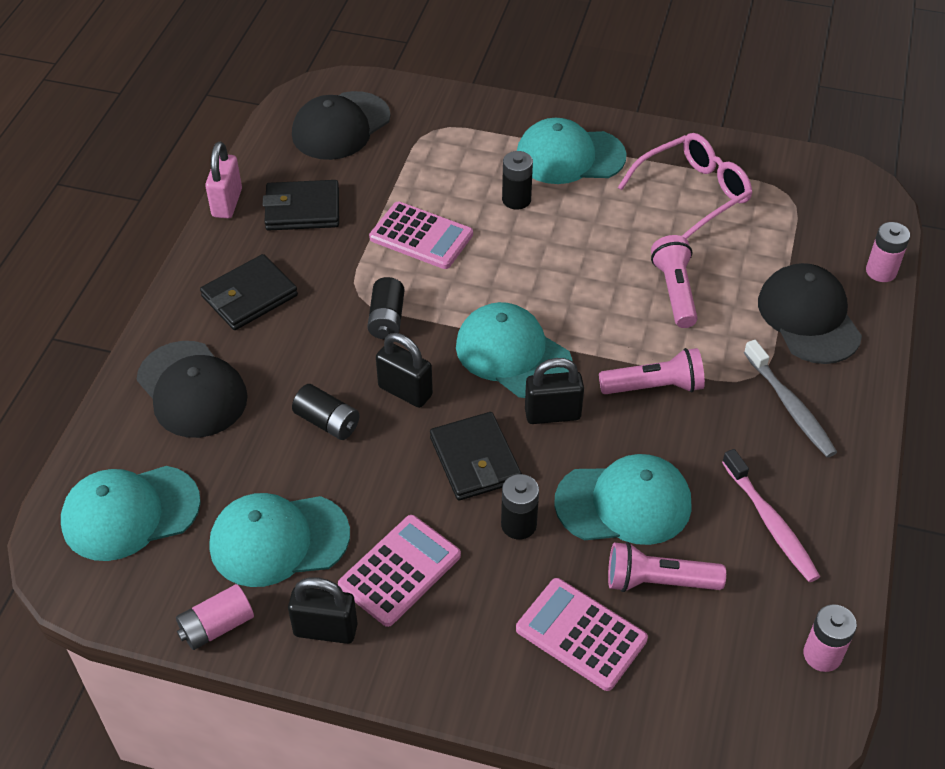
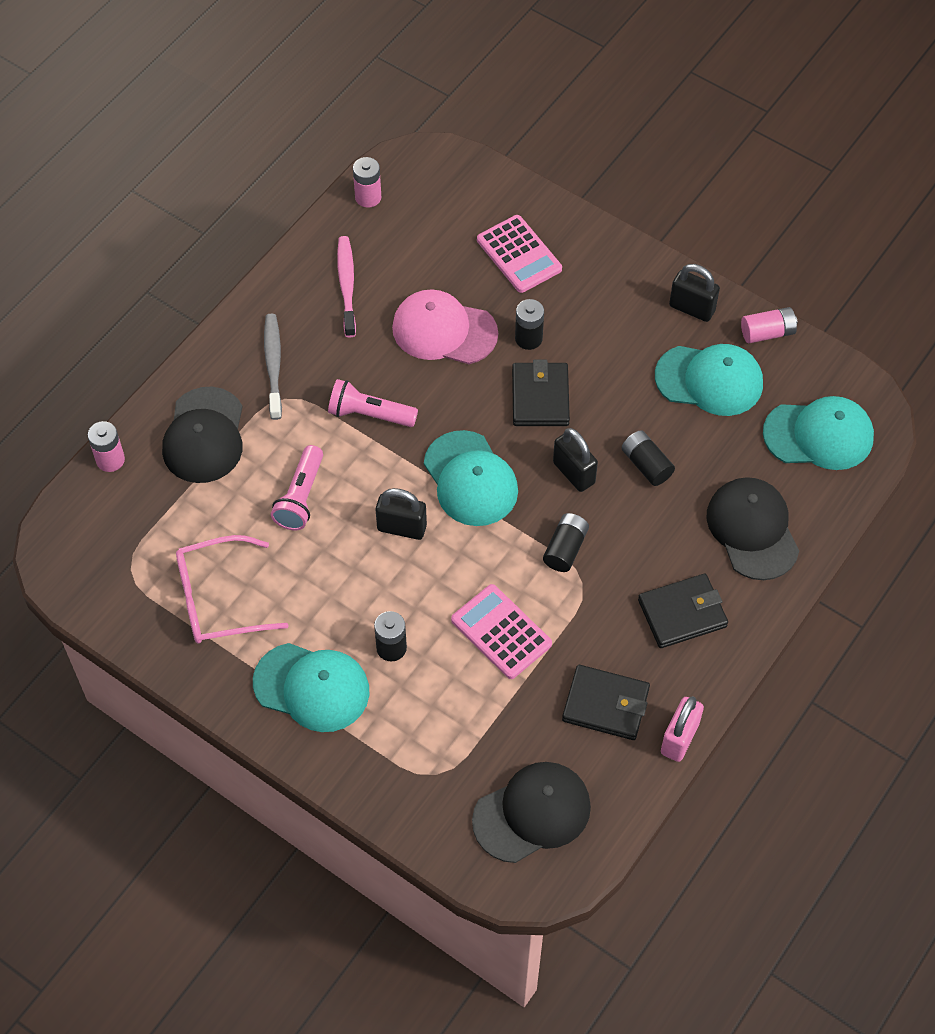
camera: 160 degrees left, 10 degrees up
pink calculator [338,515,461,627] -> none
black padlock [525,358,584,424] -> black padlock moved to [376,488,427,540]
turquoise cap [554,454,692,545] -> pink cap [392,289,498,364]
pink flashlight [608,542,726,592] -> none

